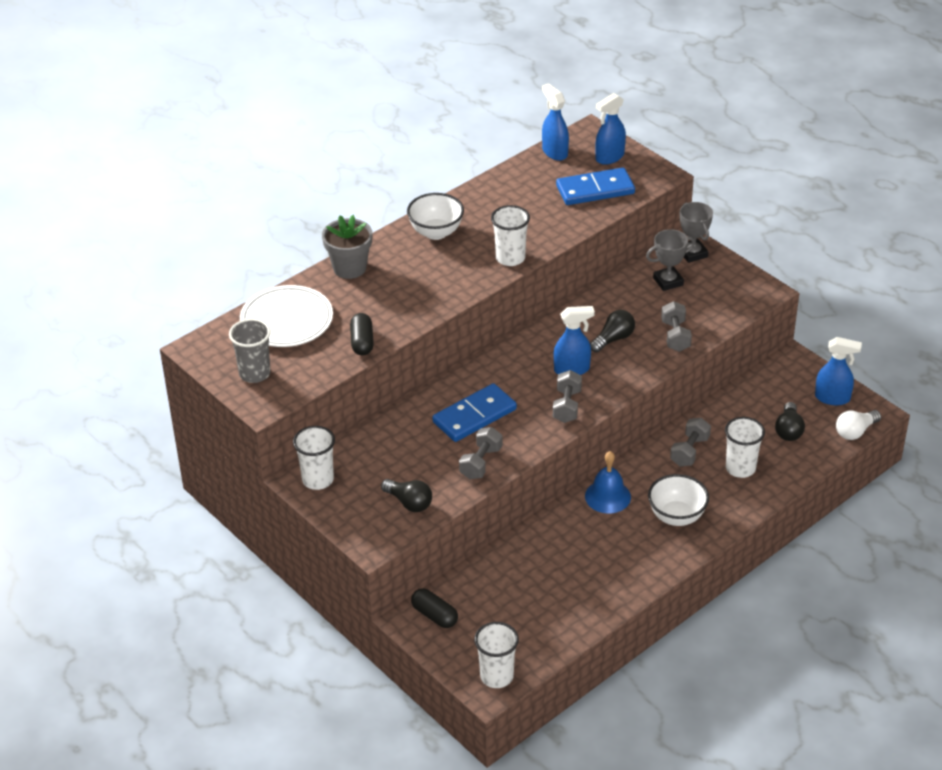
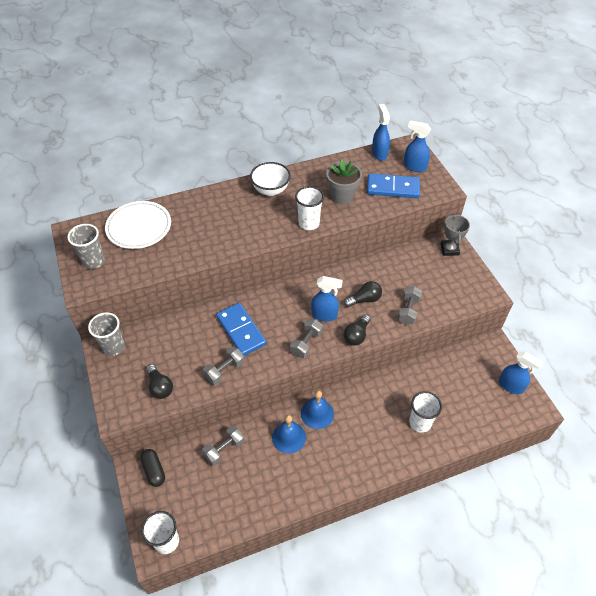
camera: 20 degrees right, 10 degrees up
white cup [293,426,335,490] -> grey cup [88,312,125,356]
grey flower pot [322,215,372,279] -> grey flower pot moved to [326,160,362,205]
black capsule [350,313,374,355] -> none
blue domino [432,383,517,442] -> blue domino turned 75 degrees clockwise [216,303,267,356]
blue spray bottle [595,93,626,165] -> blue spray bottle turned 45 degrees clockwise [404,120,431,172]
grey trophy [646,229,695,291] -> none
white bowl [648,474,709,526] -> none
grey dumbbell [670,418,711,466] -> grey dumbbell moved to [202,426,244,465]
black light bulb [775,402,805,441] -> black light bulb moved to [344,314,370,345]
white light bulb [836,410,881,440] -> none
none -> blue bell [272,415,306,454]

